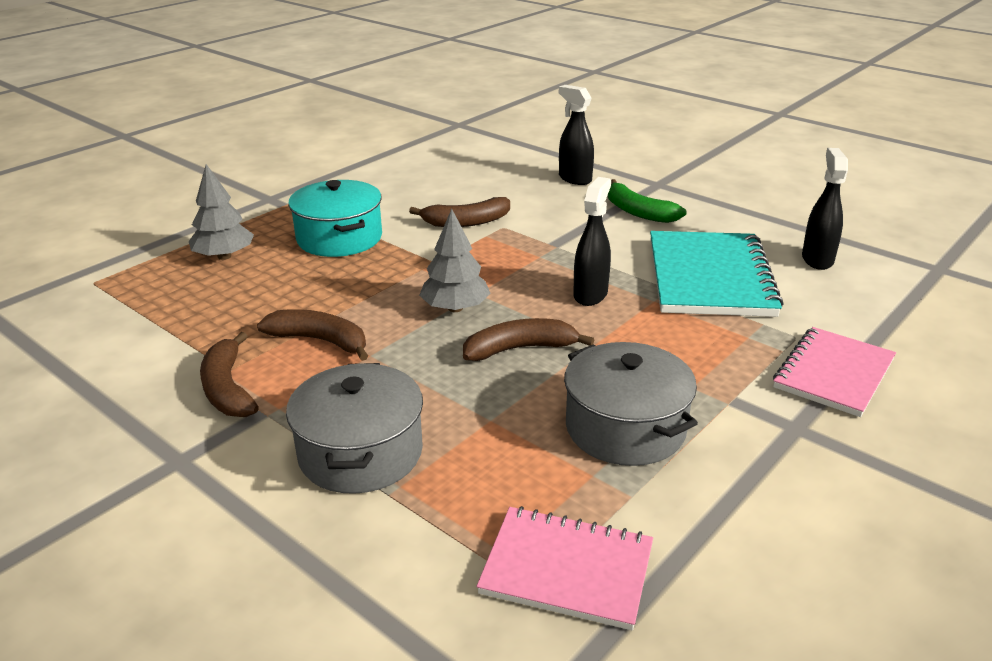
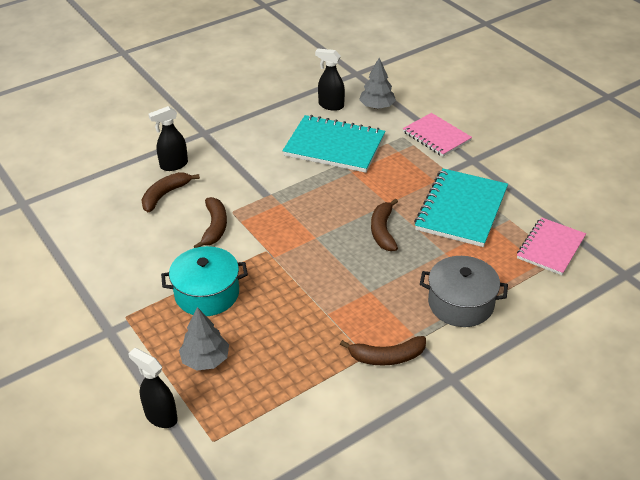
camera: 75 degrees left, 10 degrees up
brown banana [257,309,368,361] -> brown banana moved to [141,172,200,212]
grey tree [419,209,490,312] -> grey tree moved to [359,58,396,109]
grey pot [564,342,698,466] -> turquoise notebook [414,168,508,247]
black spray bottle [573,177,611,306] -> black spray bottle moved to [128,348,178,428]
green banana [608,179,687,223] -> none

